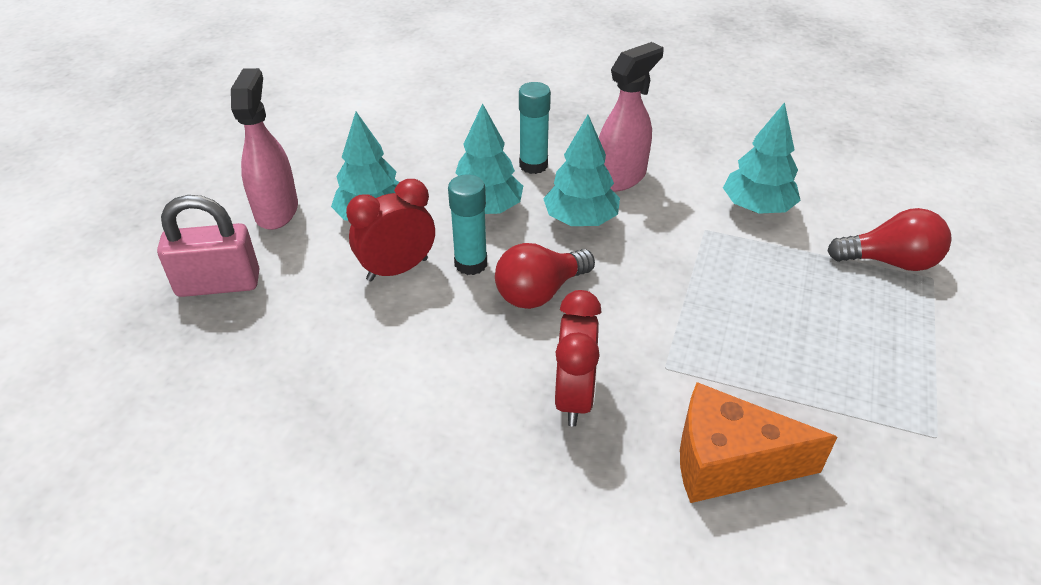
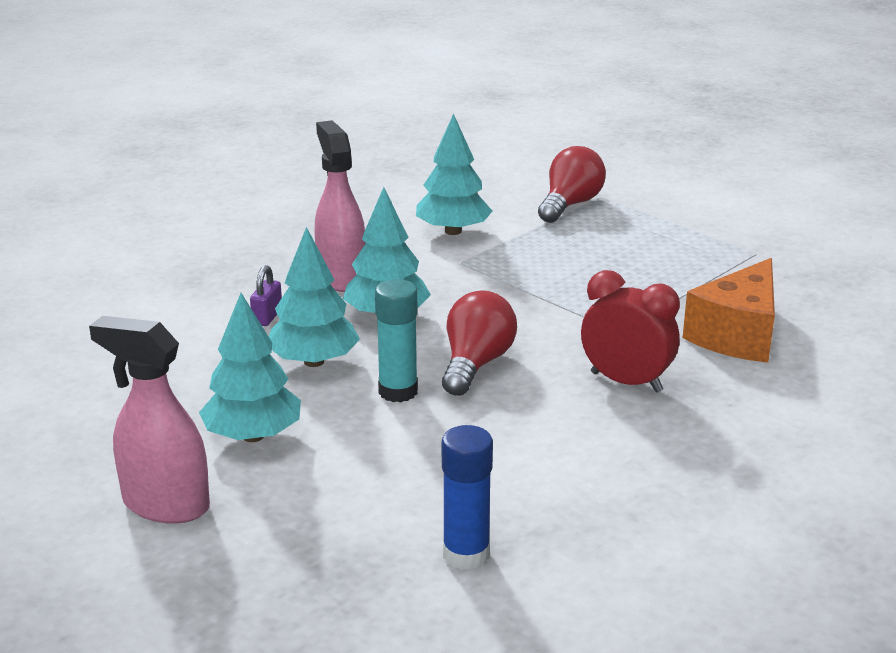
camera: 65 degrees left, 15 degrees down
pink padlock [157,195,260,297] -> none
red clock [346,179,435,281] -> none
red light bulb [495,243,595,309] -> red light bulb turned 150 degrees counterclockwise [442,290,517,396]
turquoise glue stick [519,82,551,174] -> purple padlock [250,265,282,326]
none -> blue glue stick [442,425,493,570]

